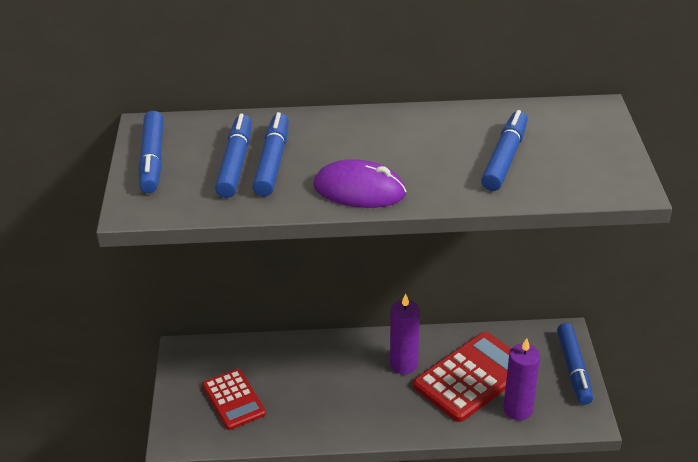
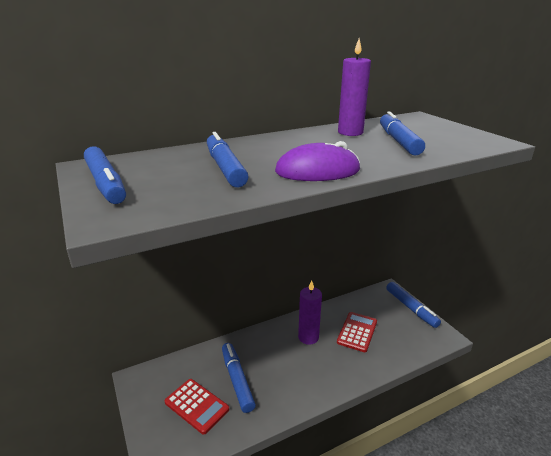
camera: 25 degrees left, 10 degrees down
blue marker [215,114,252,198] -> blue marker moved to [222,343,256,413]
red calculator [413,332,511,422] -> red calculator [337,312,377,352], size x0.63
purple candle [503,338,540,420] -> purple candle moved to [338,38,371,136]

